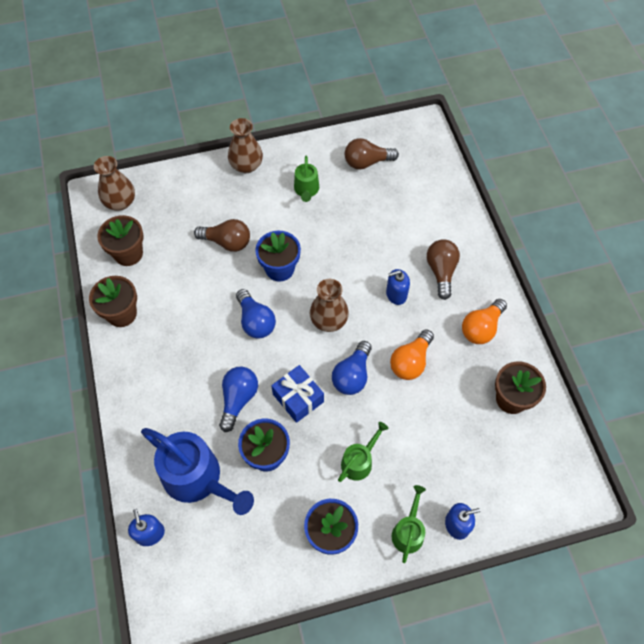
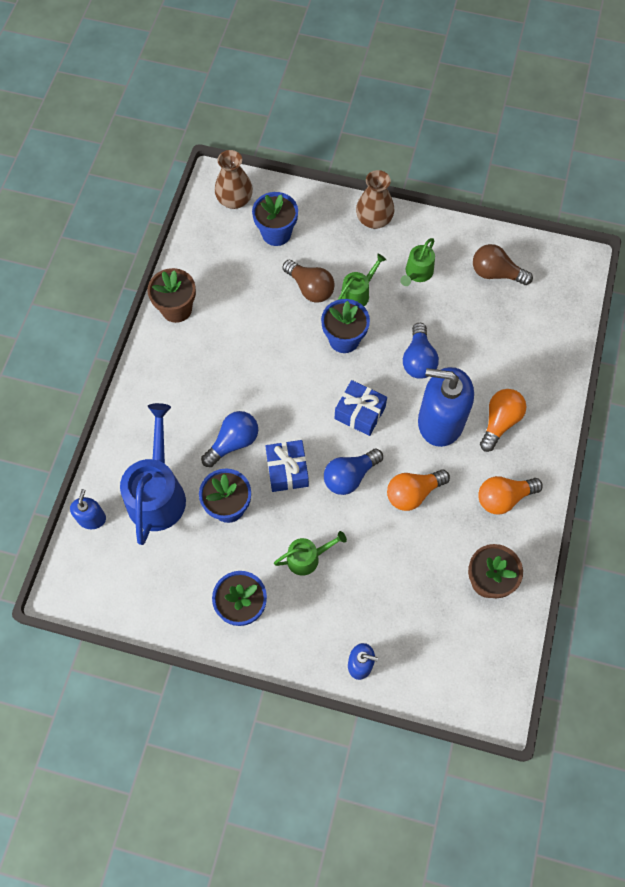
camera: 30 degrees right, 5 degrees up
brown flower pot [97,215,144,266] -> none
blue watering can [141,428,254,515] -> blue watering can turned 150 degrees counterclockwise [120,403,186,545]
blue light bulb [236,289,276,339] -> blue light bulb moved to [403,323,439,379]
brown vase [310,279,349,332] -> blue gift [335,380,387,436]
blue soap dispenser [386,269,410,305] -> blue soap dispenser [418,367,474,447], size x2.06
green watering can [392,485,426,563] -> green watering can moved to [338,254,386,306]
brown light bulb [427,239,460,300] -> orange light bulb [480,389,526,452]
none -> blue flower pot [252,192,298,246]

